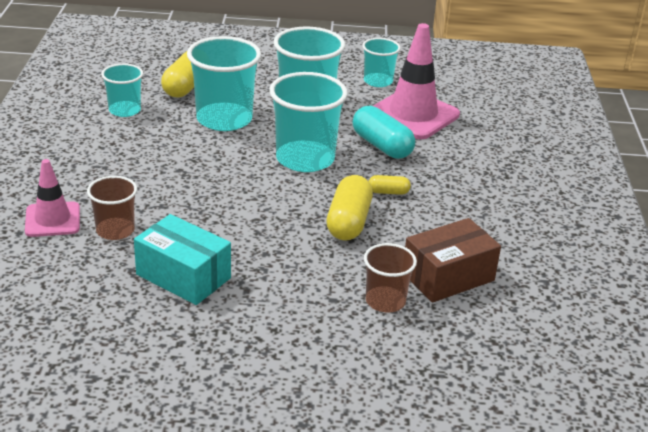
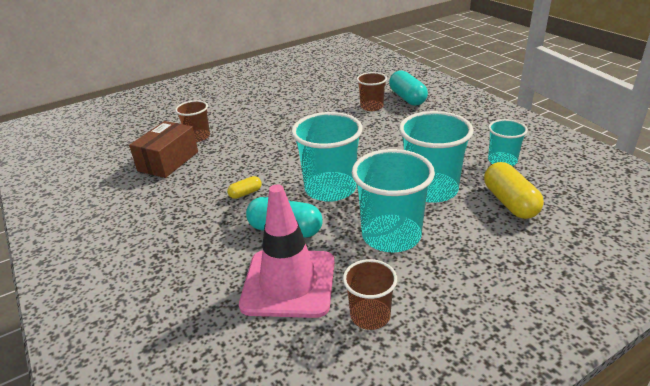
camera: 150 degrees right, 0 degrees up
pink traffic cone [25,159,80,237] -> turquoise capsule [389,70,428,106]
turquoise box [134,214,231,305] -> none
yellow capsule [326,175,373,240] -> none
turquoise cup [362,38,401,87] -> brown cup [343,259,397,330]

